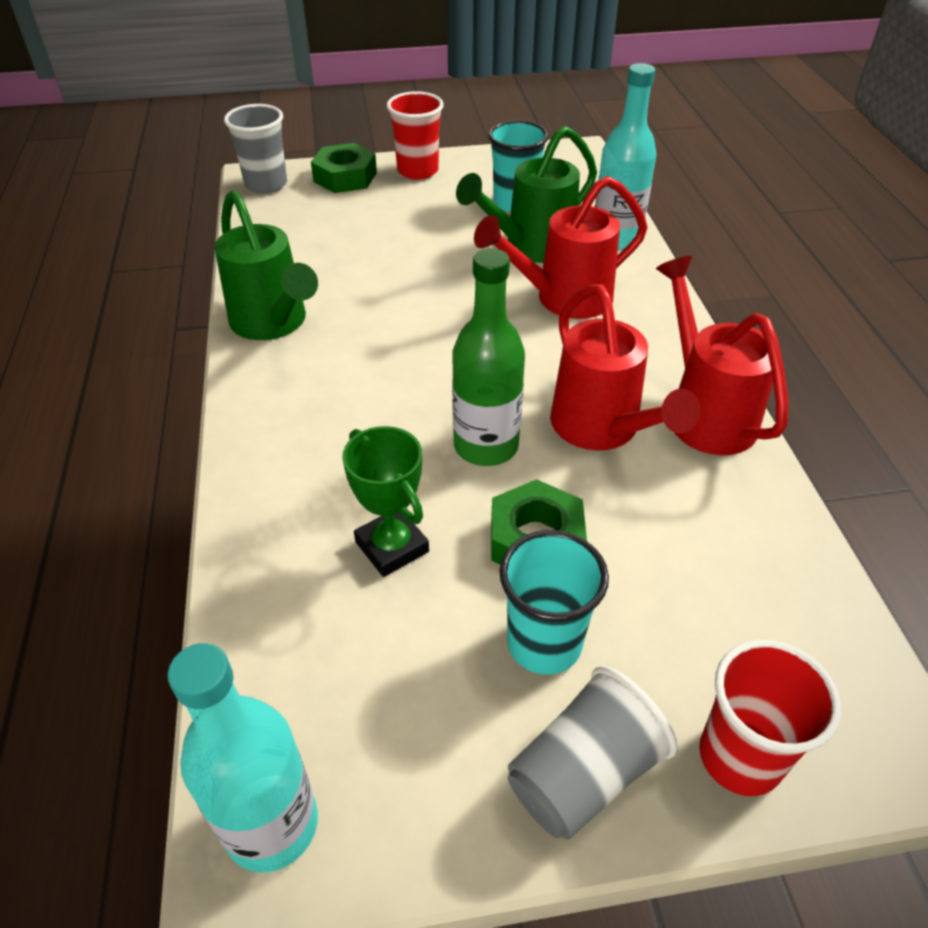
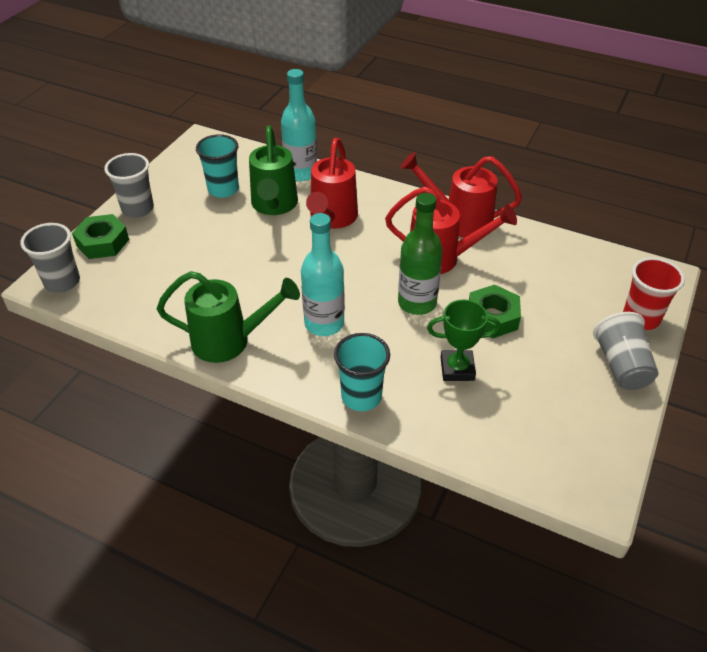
camera: 55 degrees left, 0 degrees up
turquoise bottle [168,643,318,873] -> turquoise bottle moved to [301,213,345,336]
red cup [387,91,444,180] -> grey cup [104,153,154,218]
turquoise cup [499,530,609,675] -> turquoise cup moved to [334,333,390,411]

